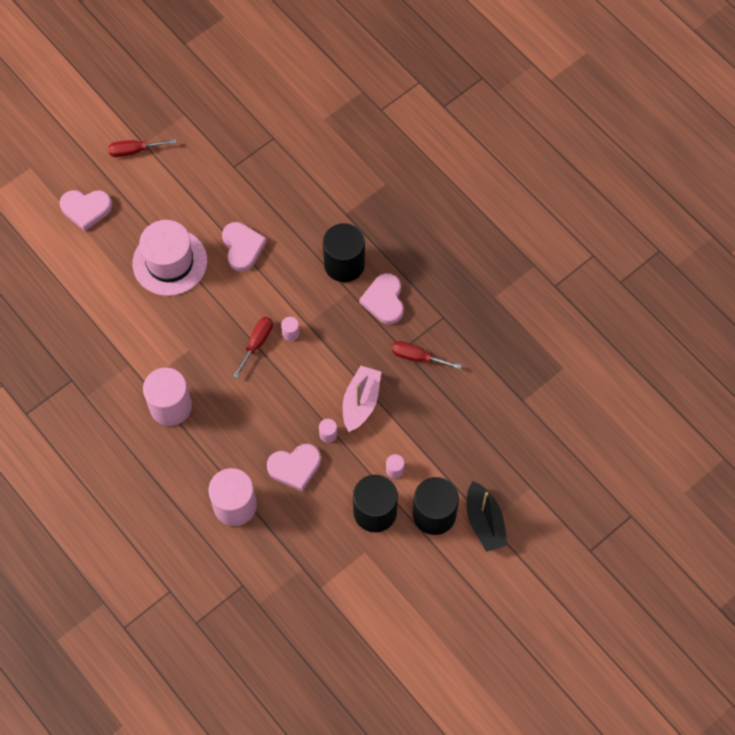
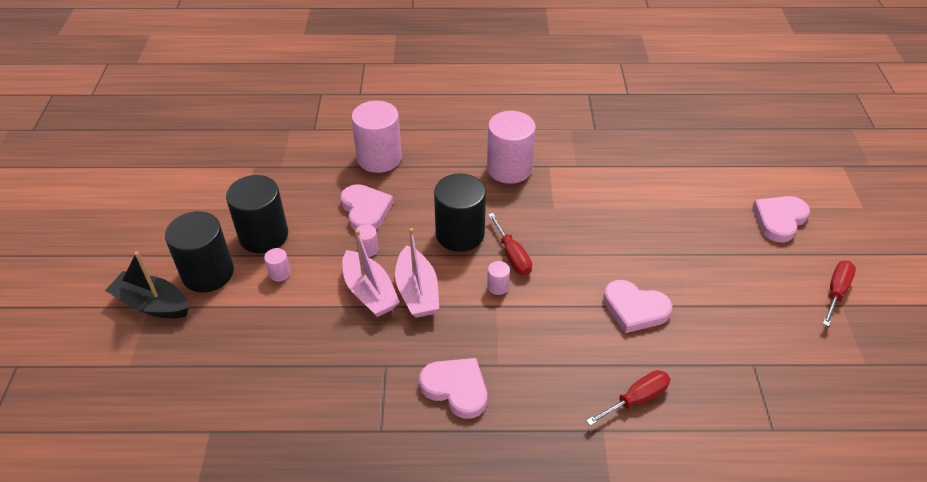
camera: 130 degrees right, 20 degrees down
pink hat [132,220,207,296] -> none
pink heart [267,444,321,492] -> pink heart turned 135 degrees clockwise [341,184,394,230]
black cylinder [323,223,365,282] -> black cylinder moved to [434,174,486,252]
red screwdriver [392,341,462,369] -> red screwdriver moved to [586,370,670,426]
none -> pink boat [395,228,439,318]

